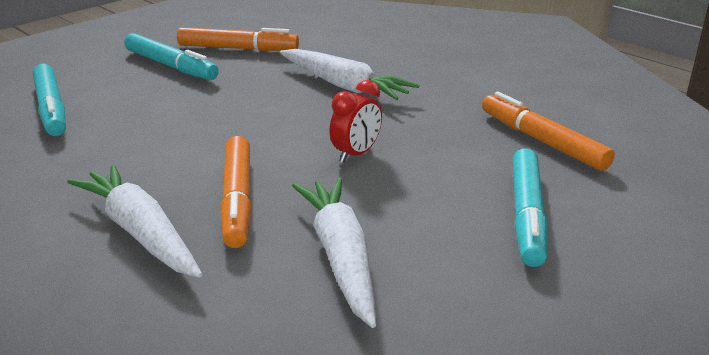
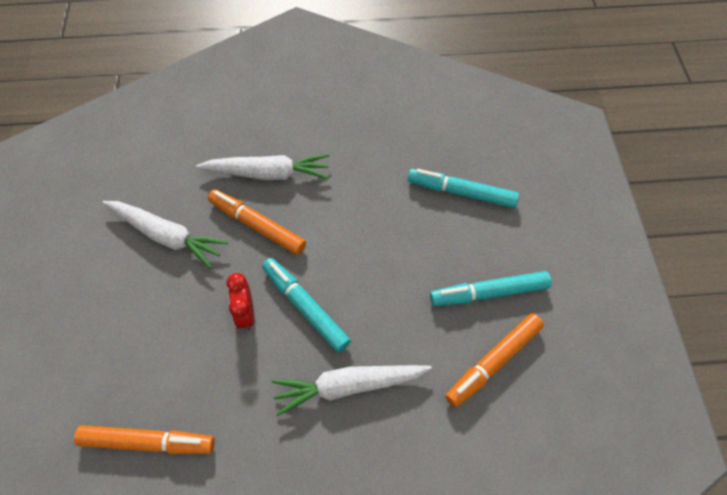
camera: 130 degrees right, 30 degrees up
turquoise marker [513,148,548,267] -> turquoise marker moved to [262,258,351,353]

